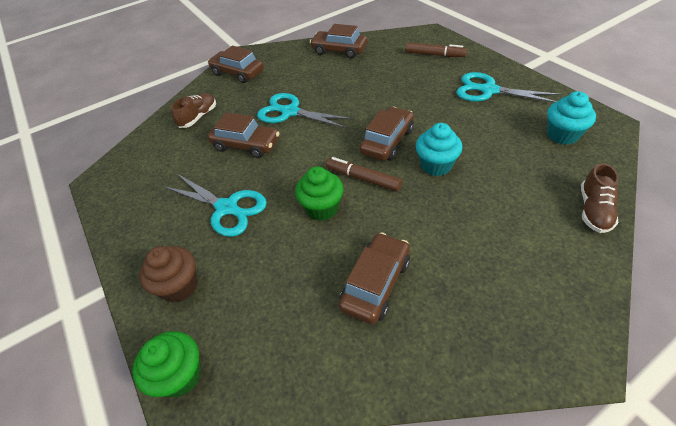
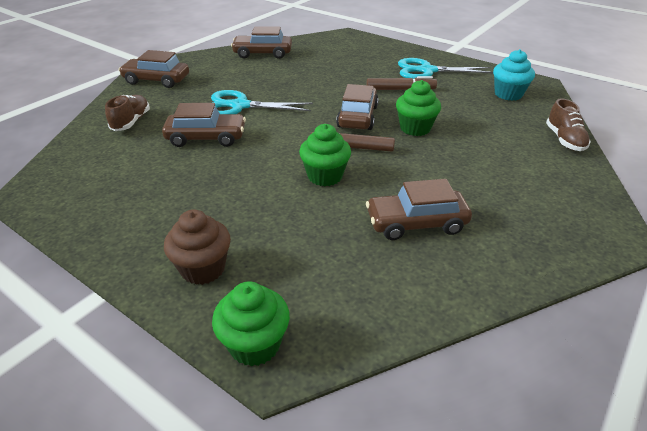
camera: 25 degrees left, 10 degrees down
turquoise scissors [164,174,267,237] -> none
brown car [338,232,410,324] -> brown car turned 105 degrees counterclockwise [366,179,472,240]
brown marker [405,42,467,57] -> brown marker moved to [366,76,437,90]
turquoise cupcake [416,123,463,176] -> green cupcake [396,80,441,136]

